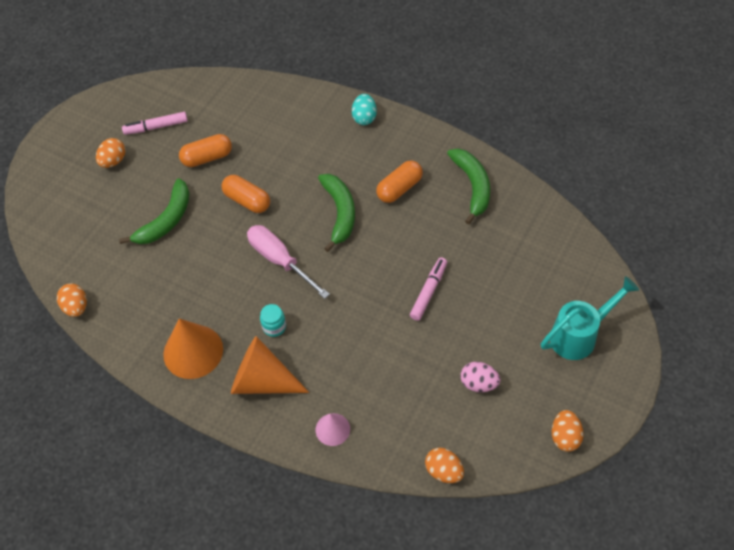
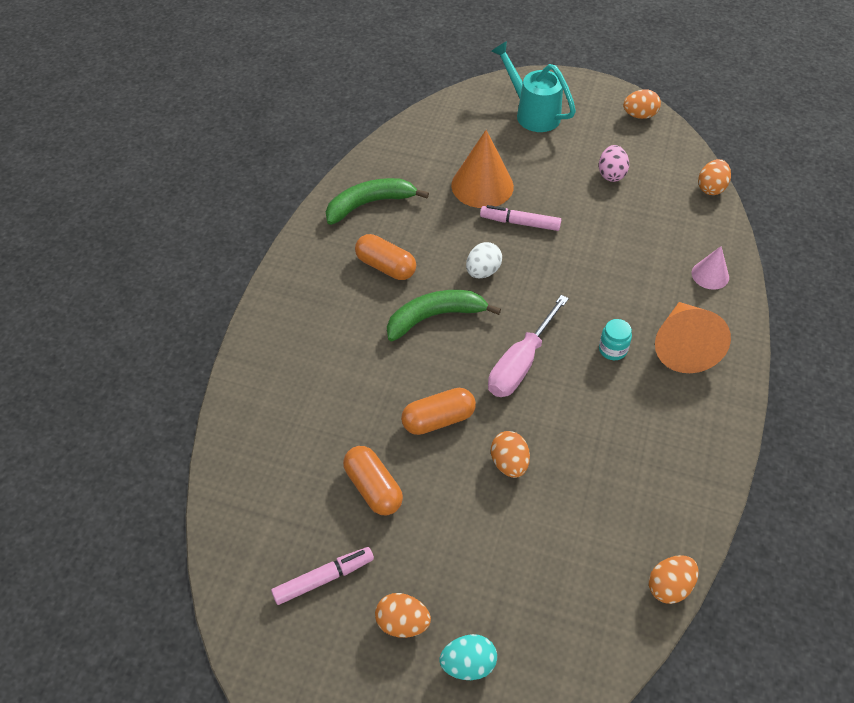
camera: 105 degrees left, 5 degrees down
green banana [119,178,190,244] -> none
pink marker [122,112,188,135] -> pink marker turned 90 degrees counterclockwise [271,547,374,605]
orange cone [163,319,223,379] -> orange cone moved to [451,130,514,208]
orange capsule [221,175,270,213] -> orange capsule turned 45 degrees clockwise [401,388,476,435]
turquoise egg [352,94,377,125] -> turquoise egg moved to [440,634,497,680]
none -> white egg [466,242,502,278]
none -> orange egg [491,431,530,478]

